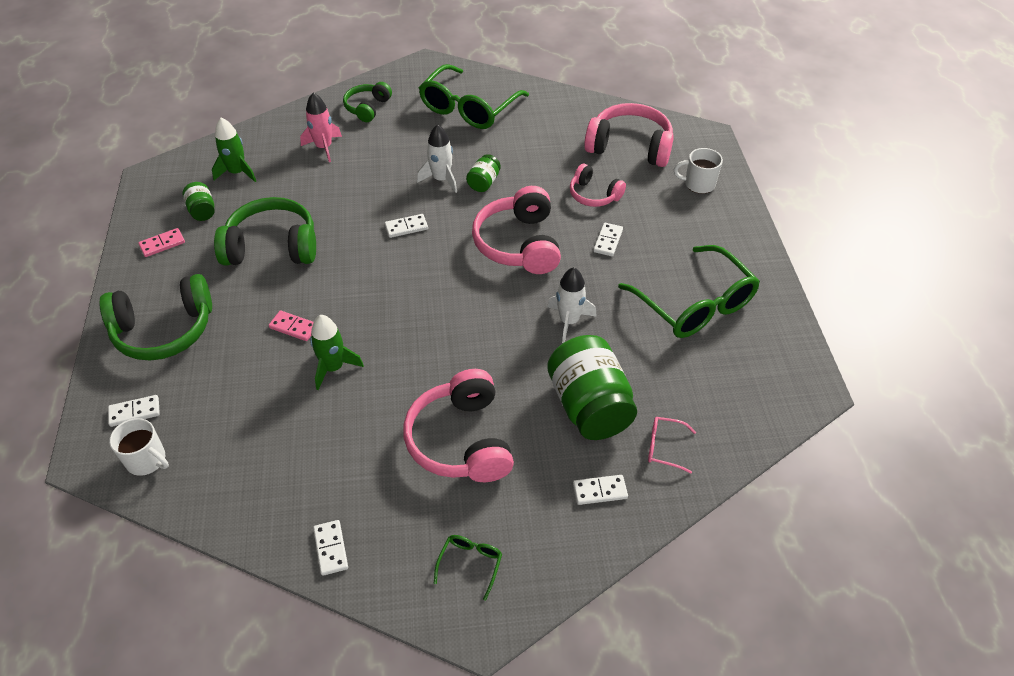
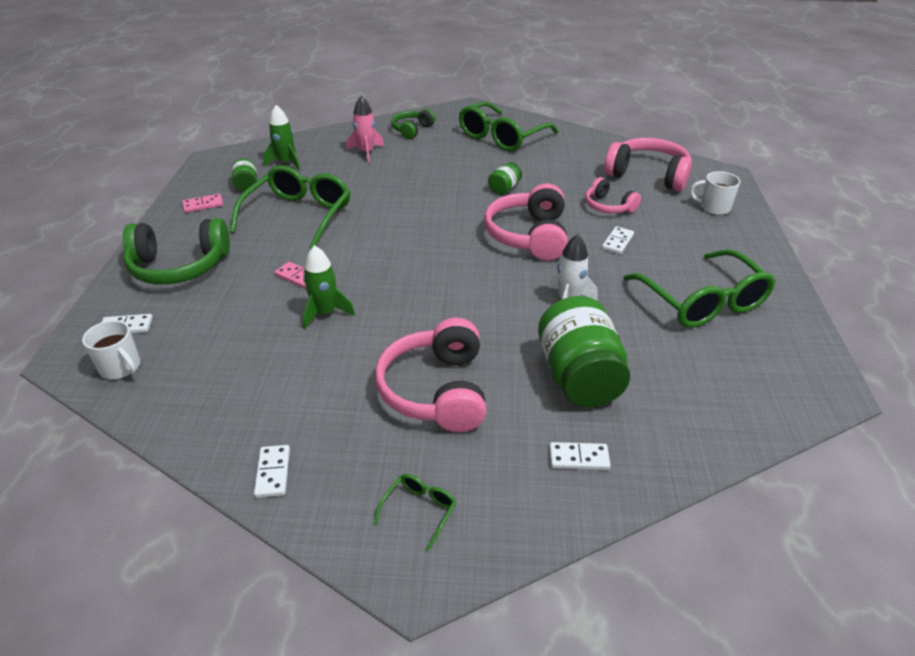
camera: 10 degrees right, 10 degrees down
green headphones [214,197,316,266] -> green glasses [230,165,351,249]
white domino [385,214,428,238] -> none
white rocket [417,124,457,193] -> none
pink glasses [648,417,696,474] -> none

